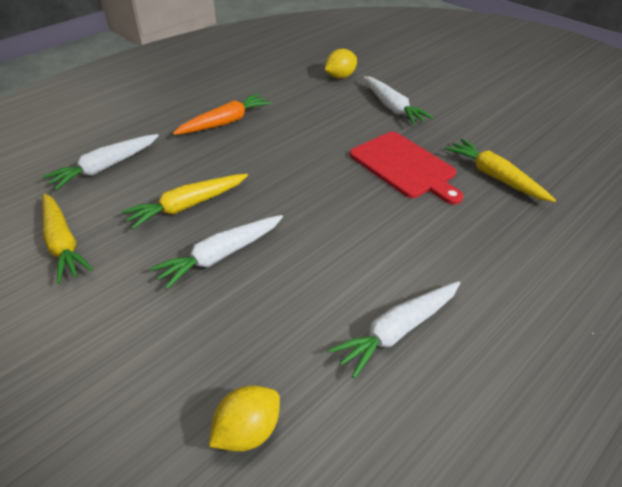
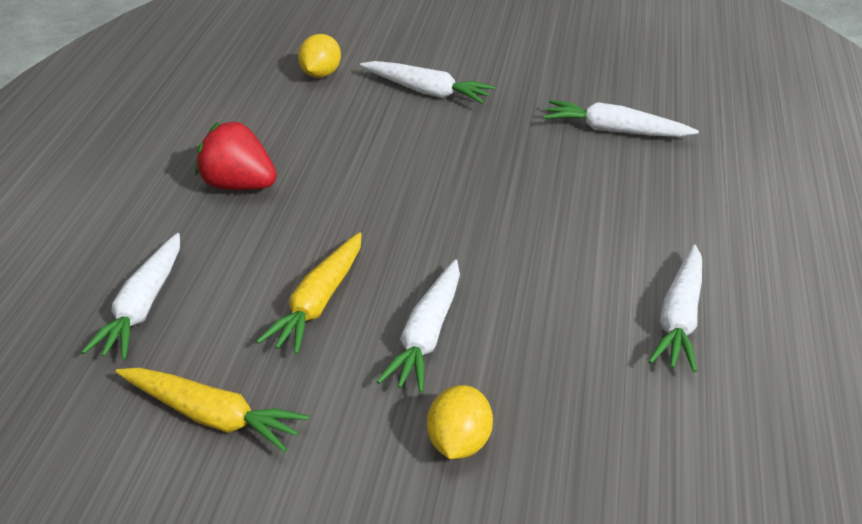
camera: 35 degrees left, 5 degrees down
orange carrot [173,94,272,135] -> red strawberry [195,121,277,190]
yellow lemon [209,385,280,452] -> yellow lemon moved to [427,385,493,459]
red cutting board [350,132,464,205] -> none
yellow carrot [445,139,556,202] -> white carrot [543,100,699,137]

